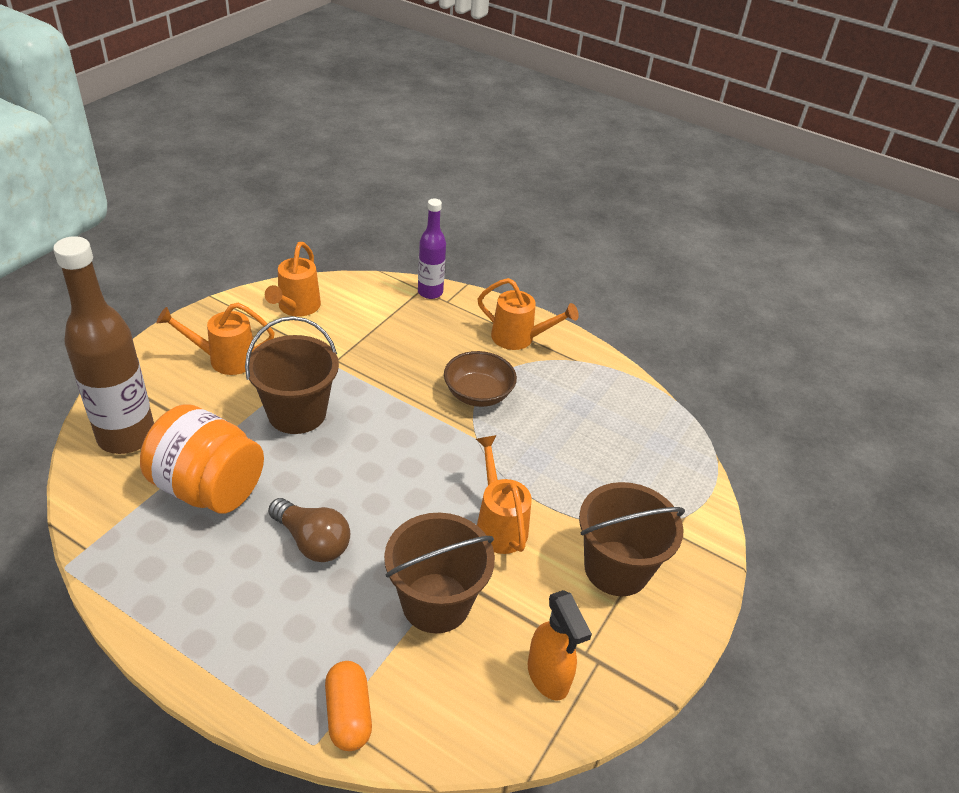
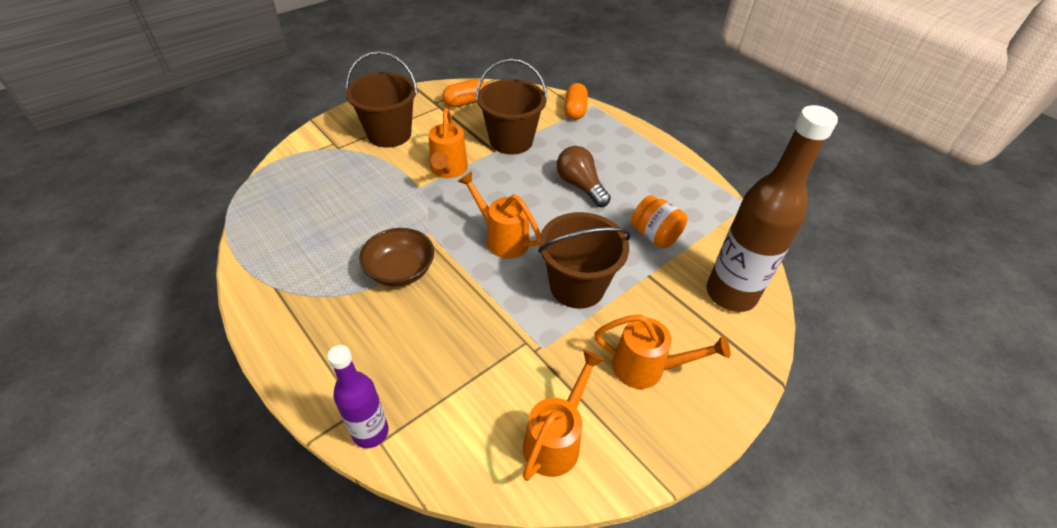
camera: 160 degrees left, 5 degrees up
orange jar [140,404,264,514] -> orange jar [631,195,688,248], size x0.59
orange watering can [478,278,579,350] -> orange watering can moved to [458,171,540,258]
orange spray bottle [528,590,592,701] -> orange capsule [442,79,486,108]

